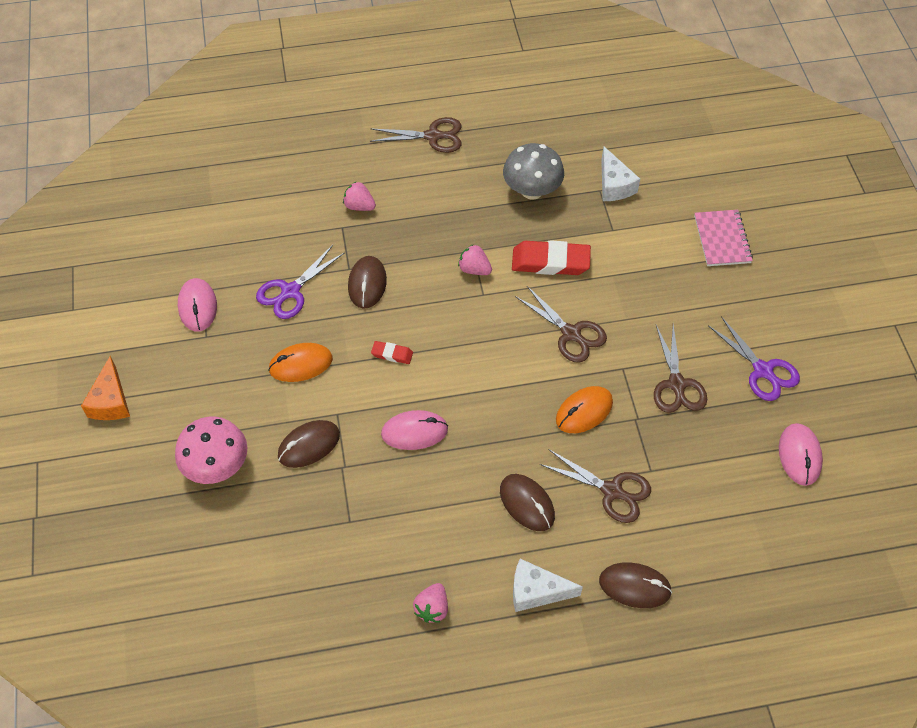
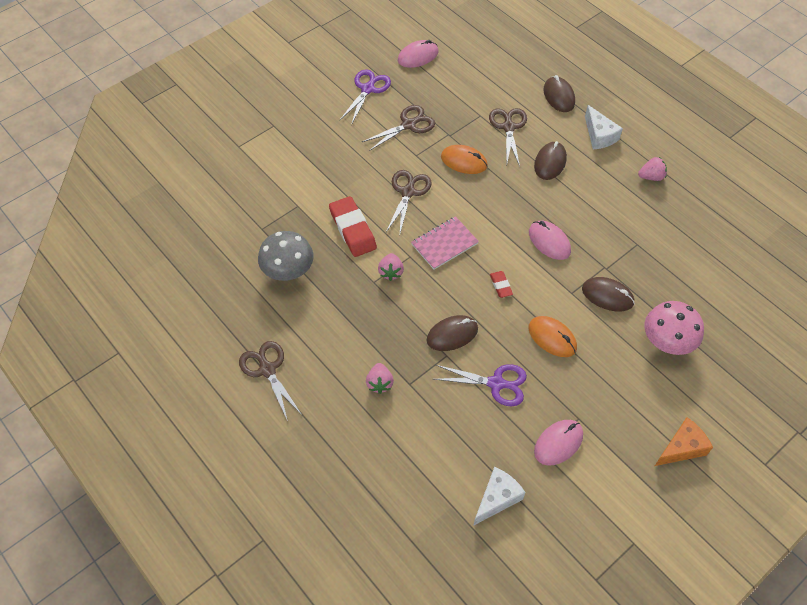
camera: 120 degrees left, 0 degrees up
white cheese [601,147,640,201] -> white cheese moved to [473,467,526,526]
pink notebook [694,210,753,266] -> pink notebook moved to [411,216,479,269]

